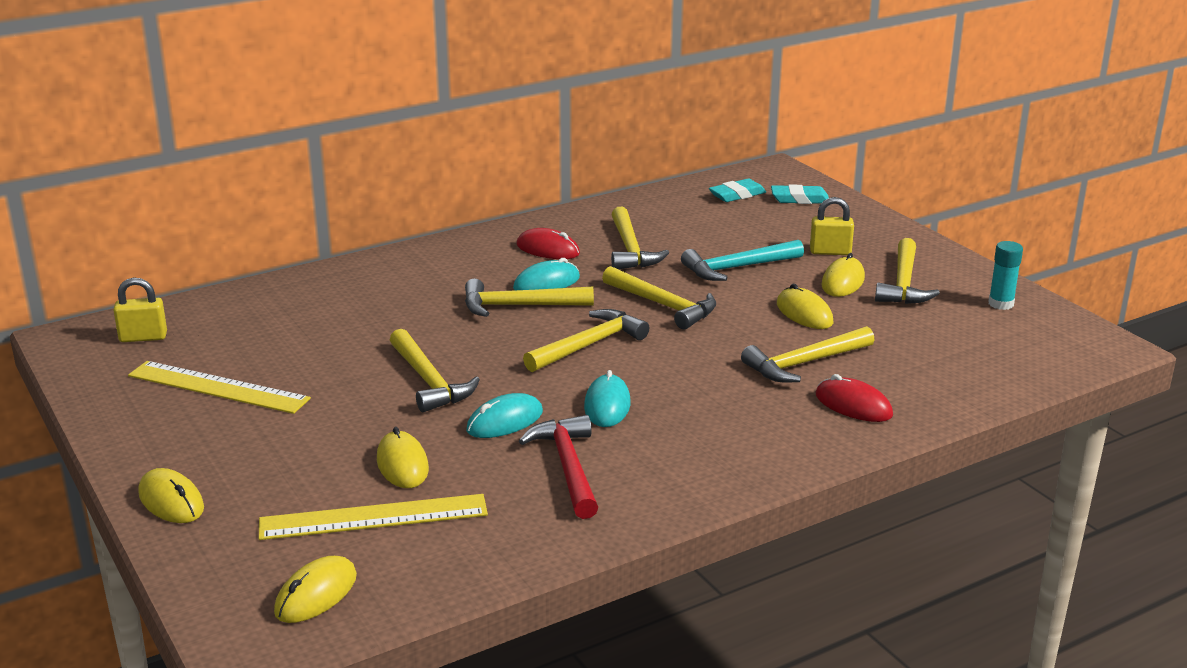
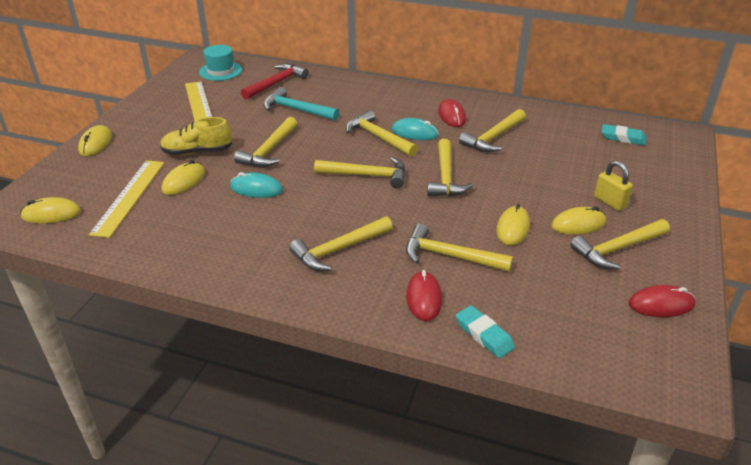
camera: 50 degrees right, 10 degrees up
yellow padlock [113,278,167,342] -> turquoise hat [199,45,242,81]
yellow ruler [259,494,488,540] -> yellow ruler turned 60 degrees clockwise [89,160,164,238]
red hammer [519,415,598,519] -> red hammer moved to [241,64,309,100]
turquoise mouse [584,370,631,427] -> none
turquoise hammer [681,240,804,281] -> turquoise hammer moved to [264,87,339,121]
turquoise eraser [771,185,829,204] -> turquoise eraser moved to [456,305,515,358]
turquoise glue stick [988,241,1023,310] -> red mouse [628,285,695,317]
none -> yellow shoe [160,117,232,155]
none -> yellow hammer [289,216,393,271]

